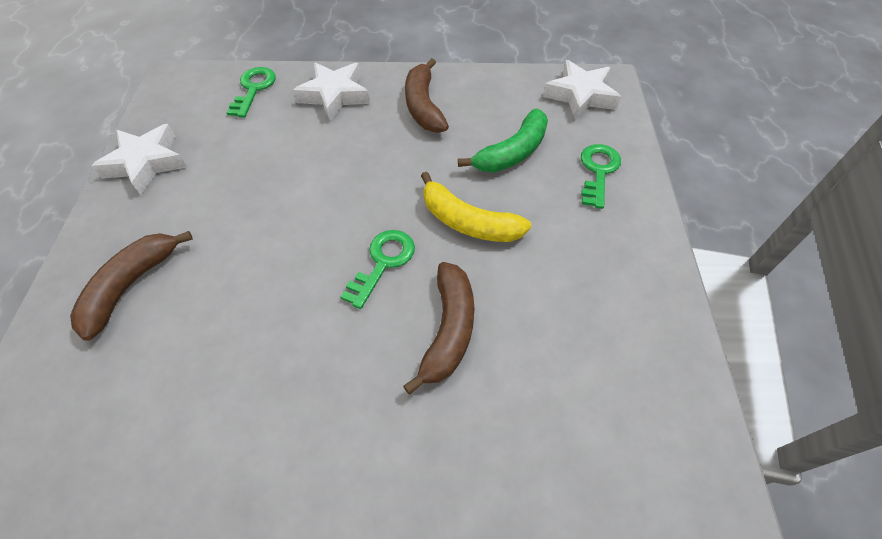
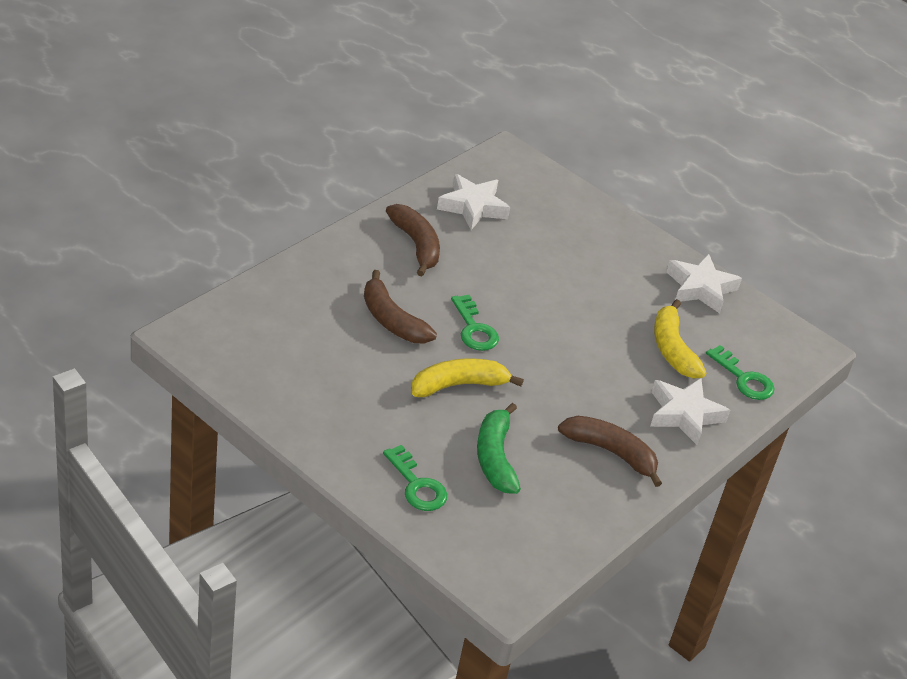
camera: 125 degrees right, 15 degrees down
brown banana [70,231,193,341] -> brown banana moved to [386,204,440,277]
white star [543,60,621,120] -> white star moved to [437,174,510,230]
none -> yellow banana [654,299,706,379]

